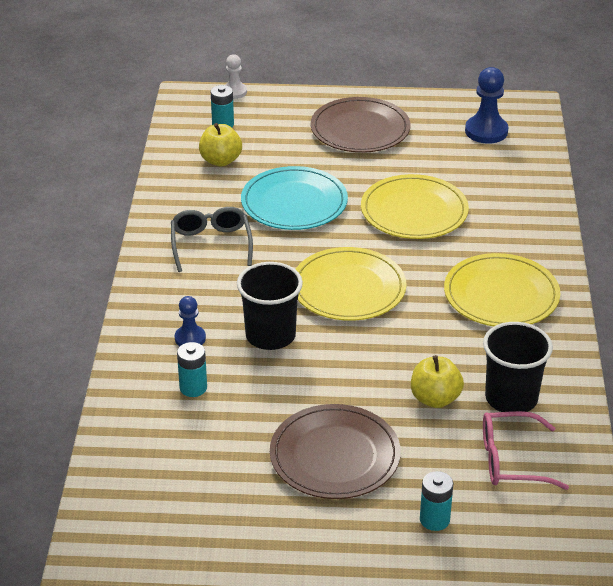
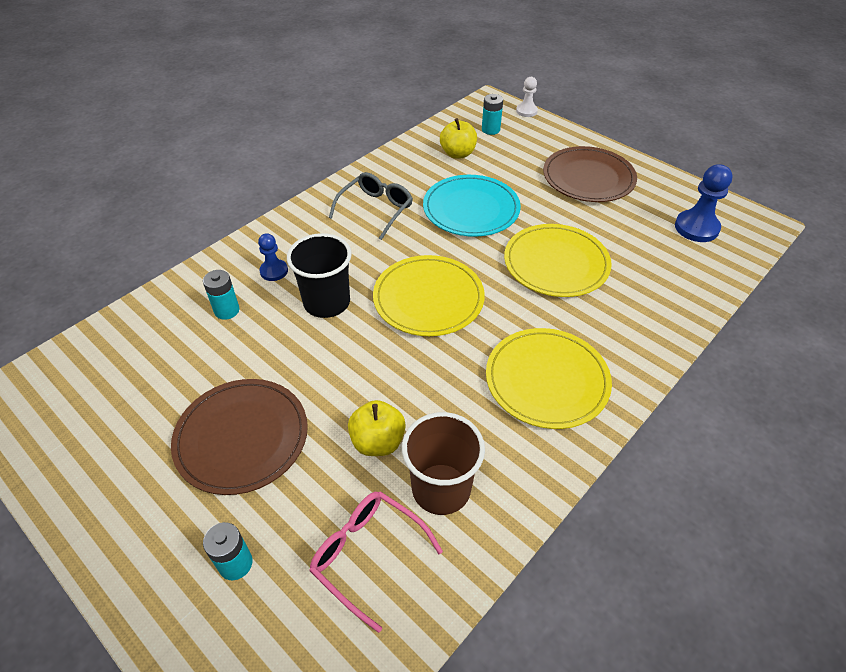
camera: 40 degrees right, 10 degrees up
black cup [483,322,553,412] -> brown cup [402,412,485,515]

